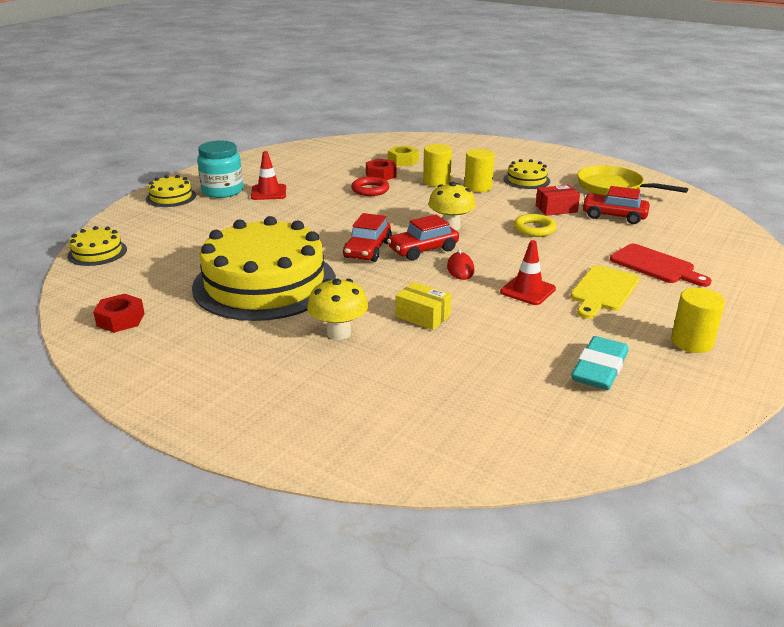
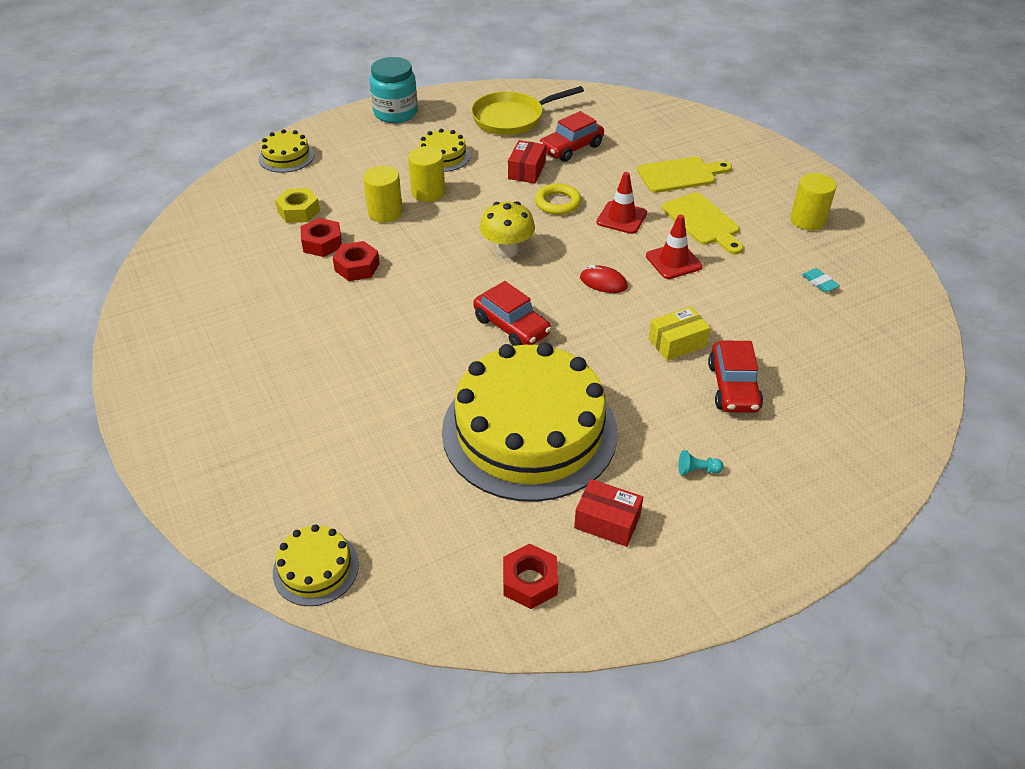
camera: 60 degrees left, 15 degrees up
yellow cake [146,175,196,207] -> yellow cake moved to [259,129,314,173]
turquoise jar [197,141,243,198] -> turquoise jar moved to [370,57,418,123]
red traffic cone [251,151,286,200] -> red traffic cone moved to [597,172,647,234]
yellow mushroom [307,279,368,340] -> none
red ring [351,177,390,196] -> red nut [333,241,380,281]
red car [387,214,459,261] -> red car moved to [708,340,763,413]
turquoise eraser [571,336,629,390] -> turquoise eraser [802,268,840,292], size x0.47
red cutting board [610,244,712,287] -> yellow cutting board [637,157,732,193]
none -> red box [574,479,643,547]
none -> turquoise pawn [678,450,724,475]

